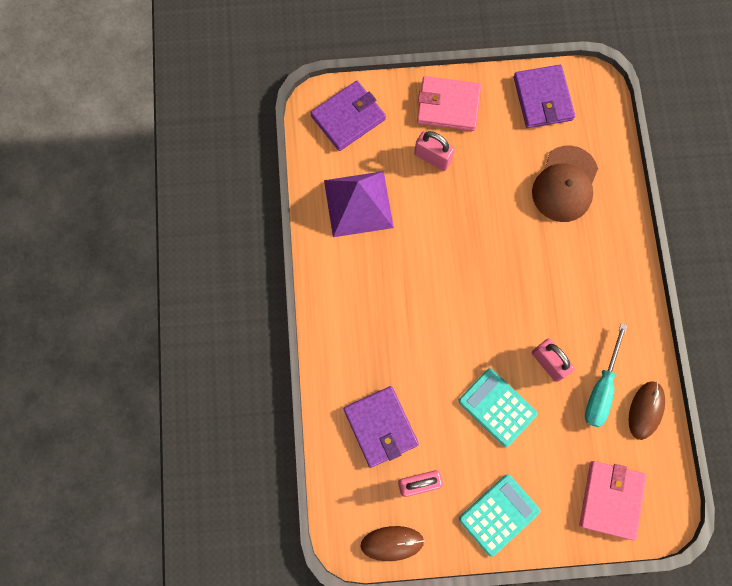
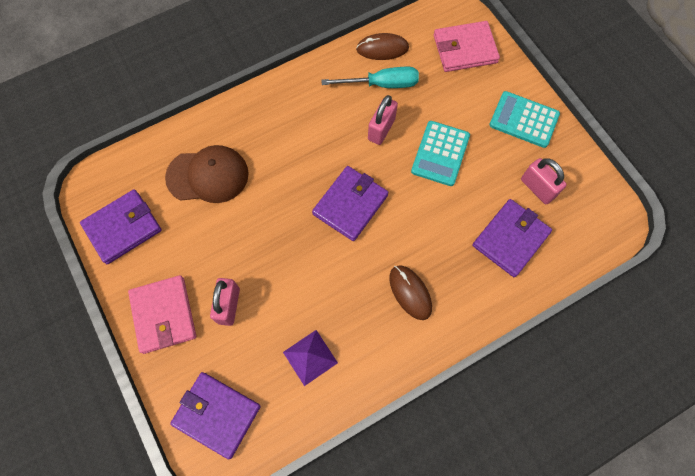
camera: 115 degrees left, 5 degrees down
purple pyramid [324,171,394,237] -> purple pyramid [283,330,338,386], size x0.59
brown mouse [360,526,424,561] -> brown mouse moved to [389,265,432,320]
none -> purple wallet [312,166,388,241]

